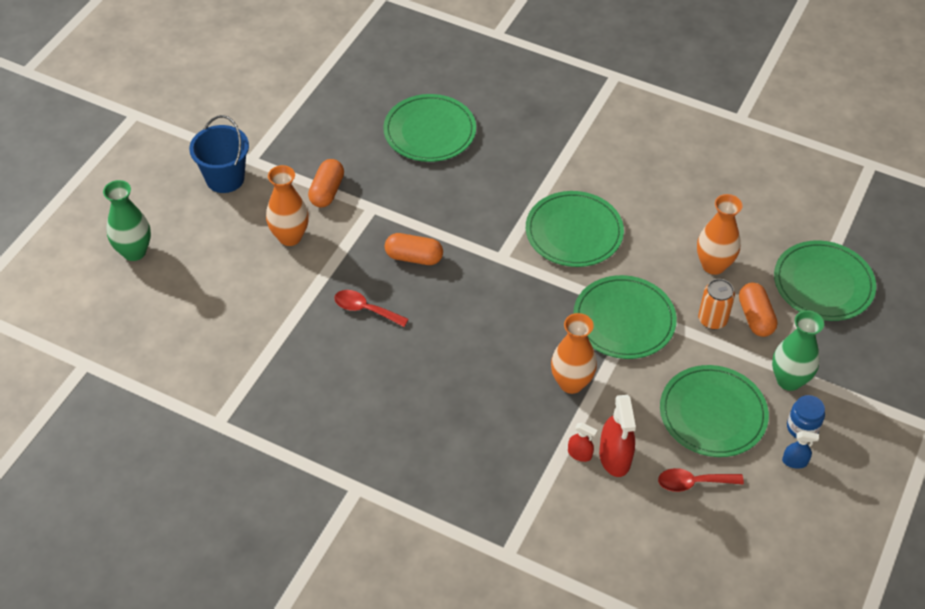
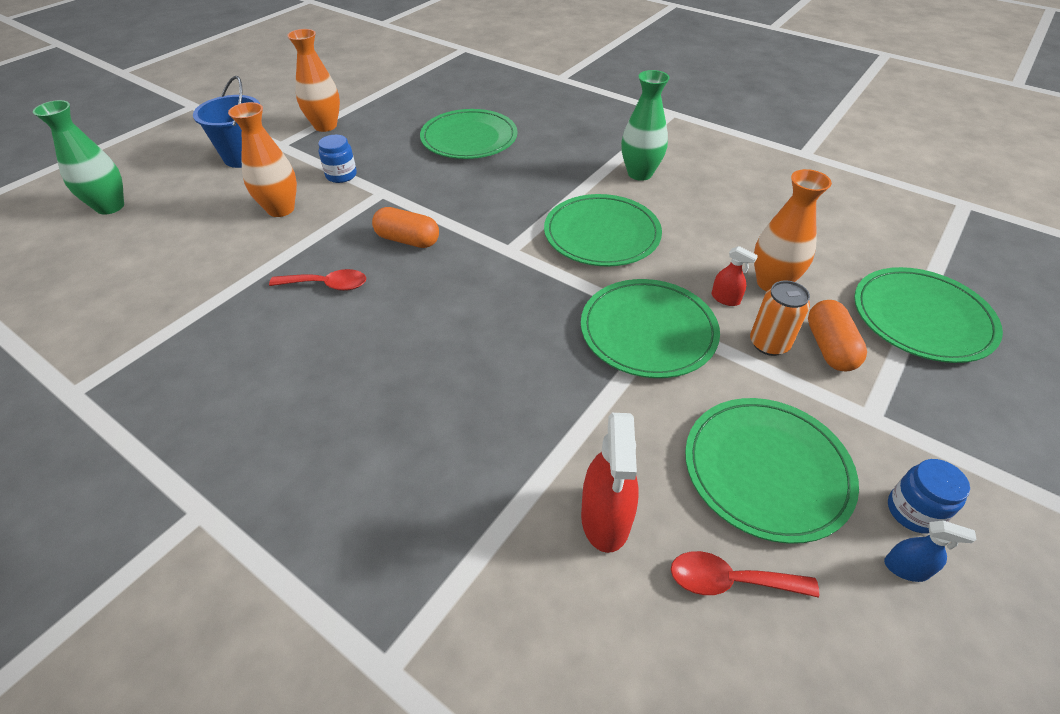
camera: 10 degrees right, 5 degrees down
orange capsule [308,159,344,207] -> blue jar [318,135,357,183]
red spoon [334,290,409,327] -> red spoon turned 150 degrees clockwise [269,269,366,291]
orange vase [551,313,597,394] -> orange vase moved to [287,29,340,132]
red spray bottle [568,423,598,462] -> red spray bottle moved to [712,246,758,306]
green vase [772,310,824,391] -> green vase moved to [621,70,670,181]

